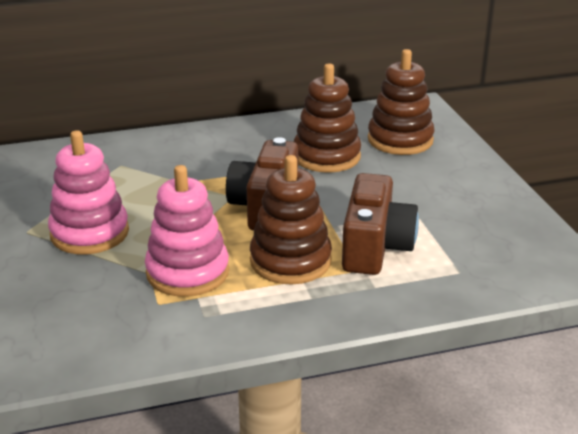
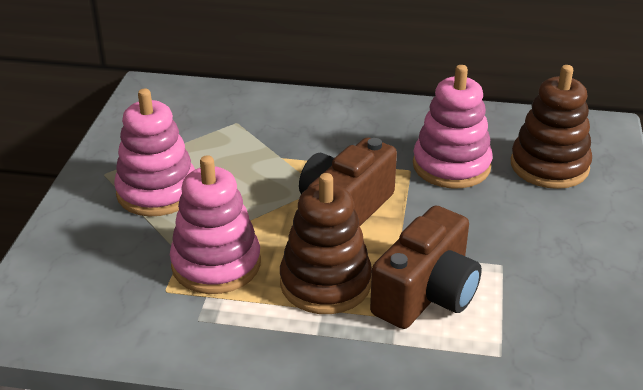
camera: 25 degrees right, 5 degrees up
brown stacking toy [294,64,361,173] -> pink stacking toy [413,65,493,188]

